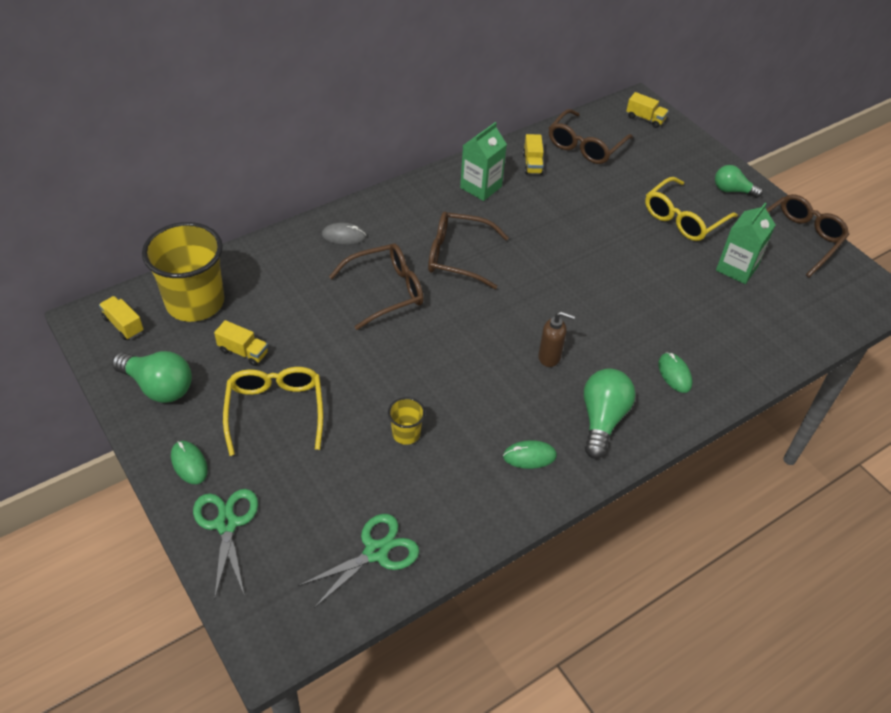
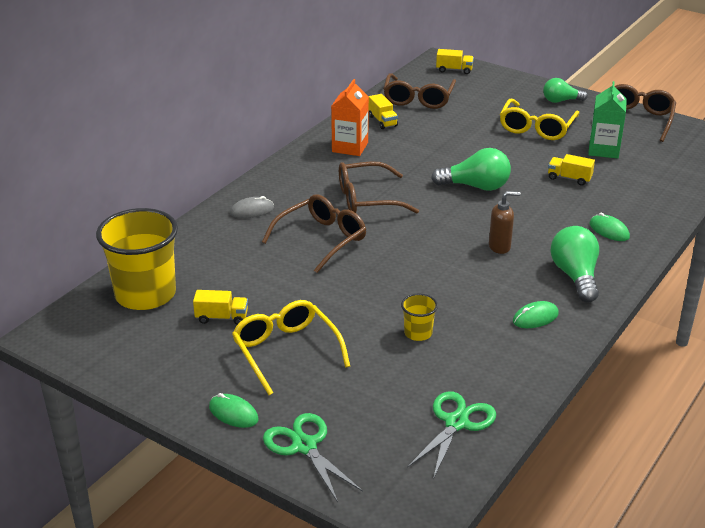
camera: 20 degrees left, 15 degrees down
yellow truck [99,296,144,340] -> yellow truck moved to [548,154,595,186]
green light bulb [112,351,192,403] -> green light bulb moved to [431,148,511,191]
green carton [460,122,507,201] -> orange carton [331,79,369,156]

